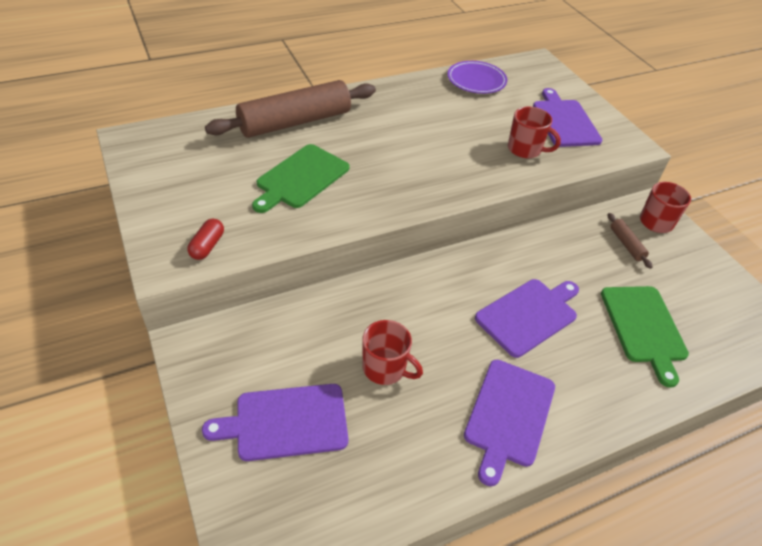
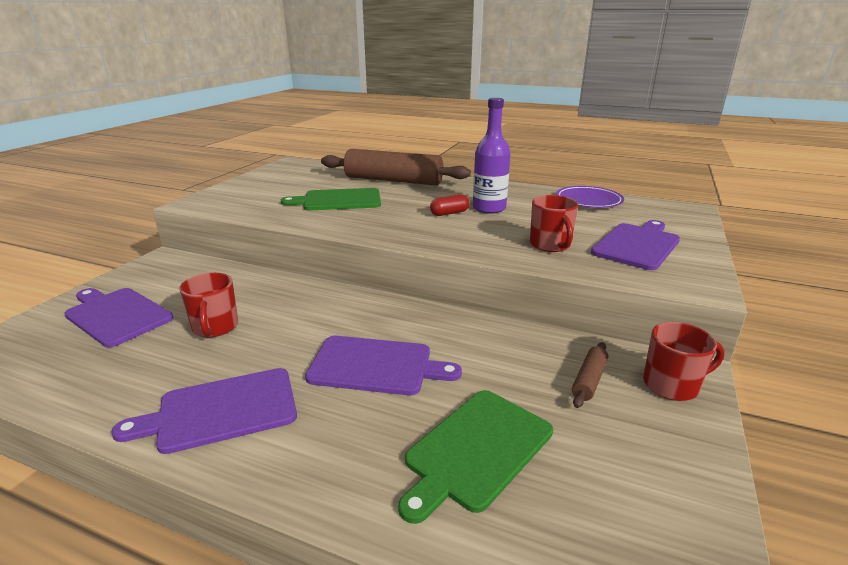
camera: 50 degrees right, 20 degrees down
red capsule [187,218,224,260] -> red capsule moved to [430,194,470,216]
none -> purple bottle [473,98,511,214]

